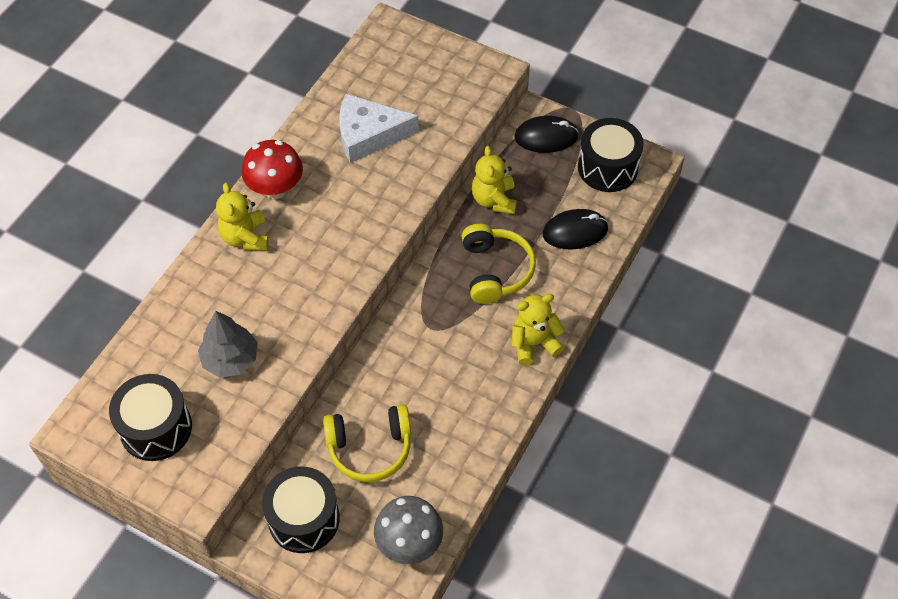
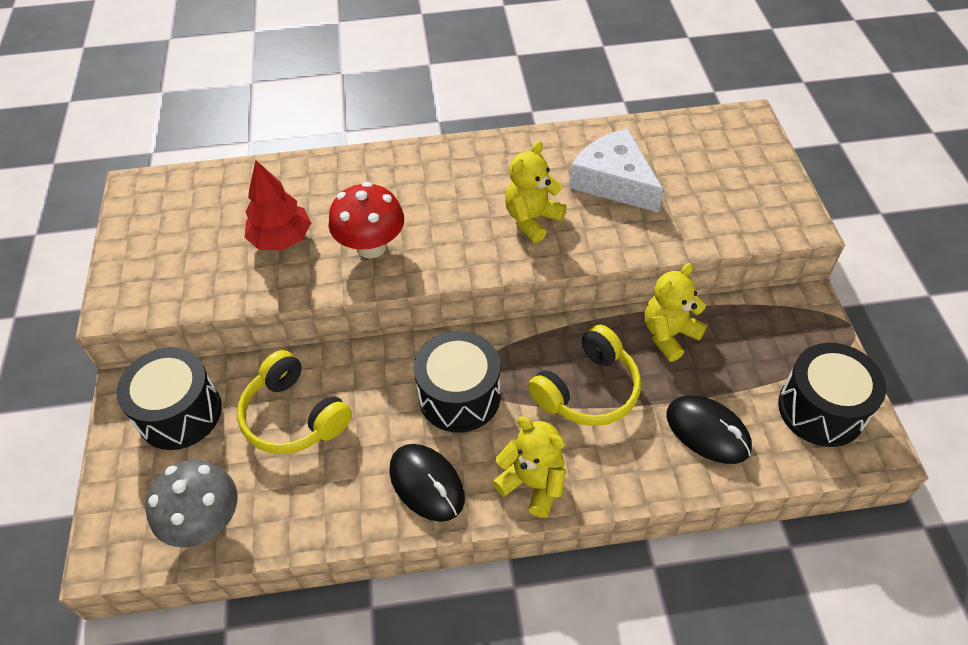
camera: 55 degrees right, 5 degrees down
black drum [109,374,192,461] -> black drum moved to [414,331,501,433]
grey tree [198,311,258,378] -> red tree [244,160,311,251]
yellow teddy bear [216,183,269,250] -> yellow teddy bear moved to [505,141,567,243]
red mushroom [242,140,303,199] -> red mushroom moved to [329,182,404,259]
black mouse [514,116,579,153] -> black mouse moved to [389,444,465,522]

